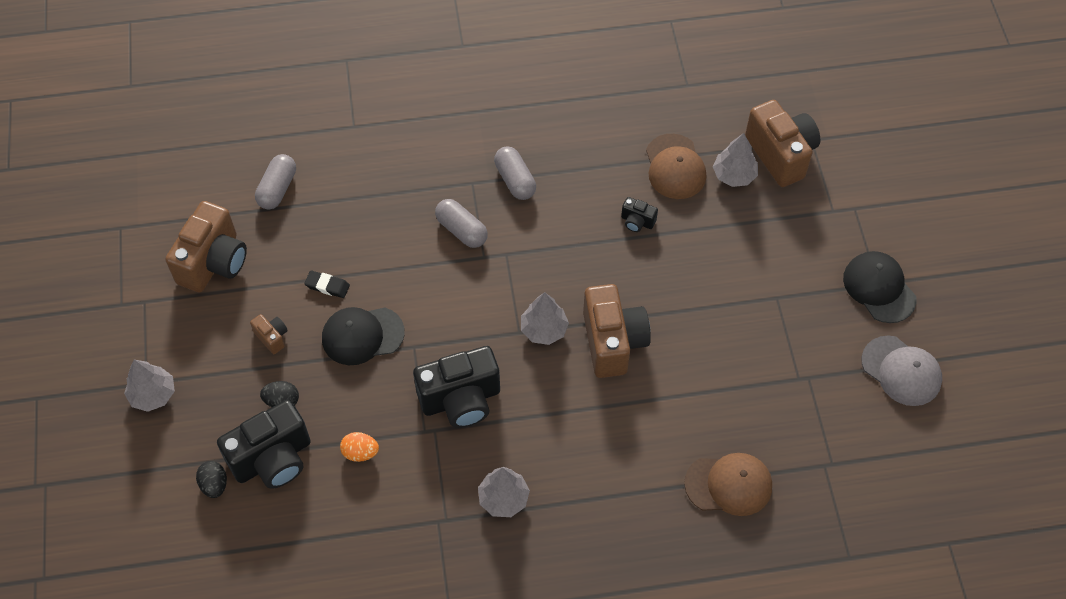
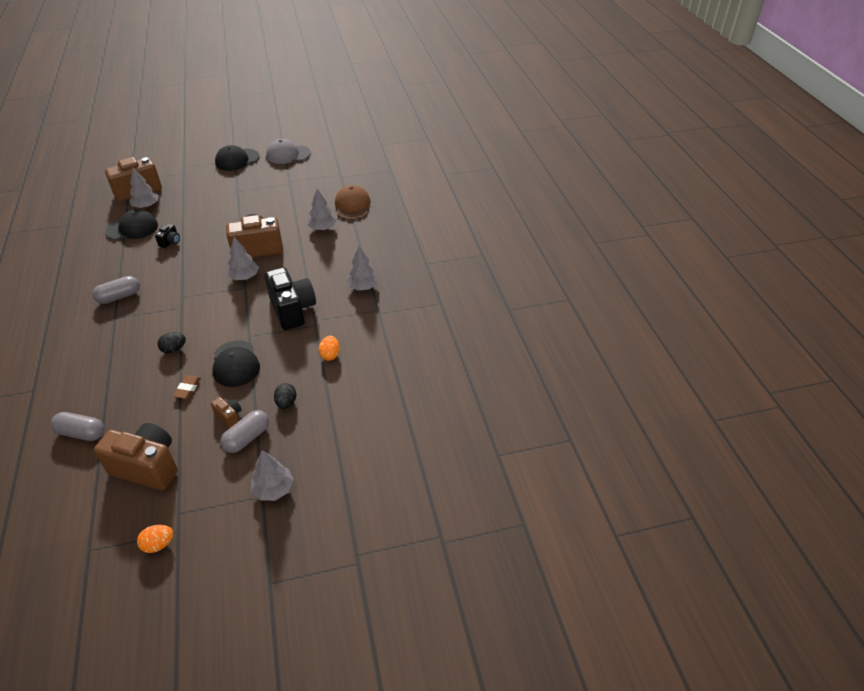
camera: 95 degrees left, 15 degrees down
black egg [196,461,227,498] -> black egg moved to [157,332,186,353]
black camera [217,400,311,489] -> none
brown camera [250,314,288,354] -> brown camera turned 90 degrees clockwise [211,397,242,428]
black eraser [304,271,350,298] -> brown eraser [173,375,201,399]
grey capsule [435,199,488,248] -> grey capsule moved to [220,410,269,453]
brown cap [646,134,706,199] -> black cap [105,209,158,240]
grey cap [861,336,942,406] -> grey cap turned 135 degrees counterclockwise [266,139,311,164]
none -> orange egg [137,525,174,553]
none -> grey tree [307,189,337,230]

